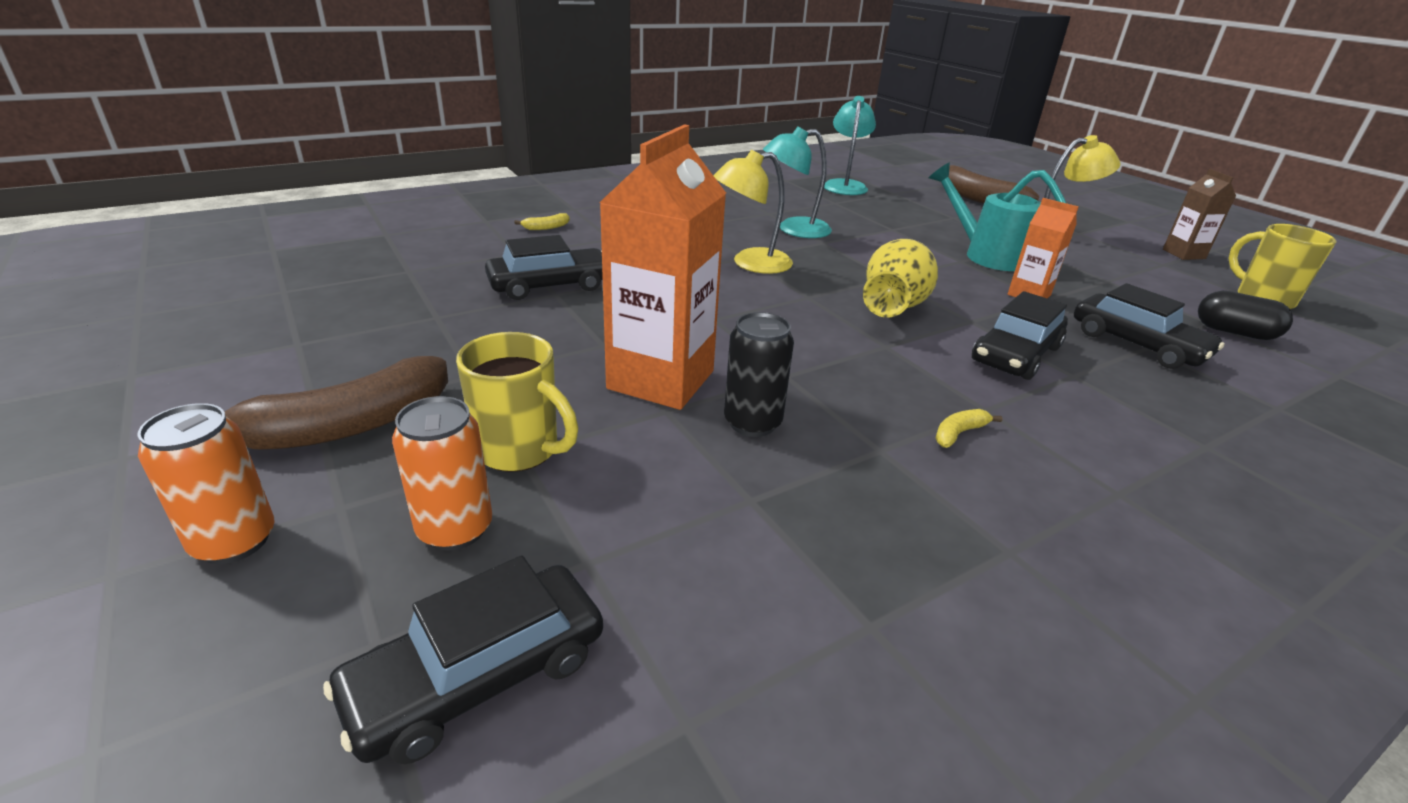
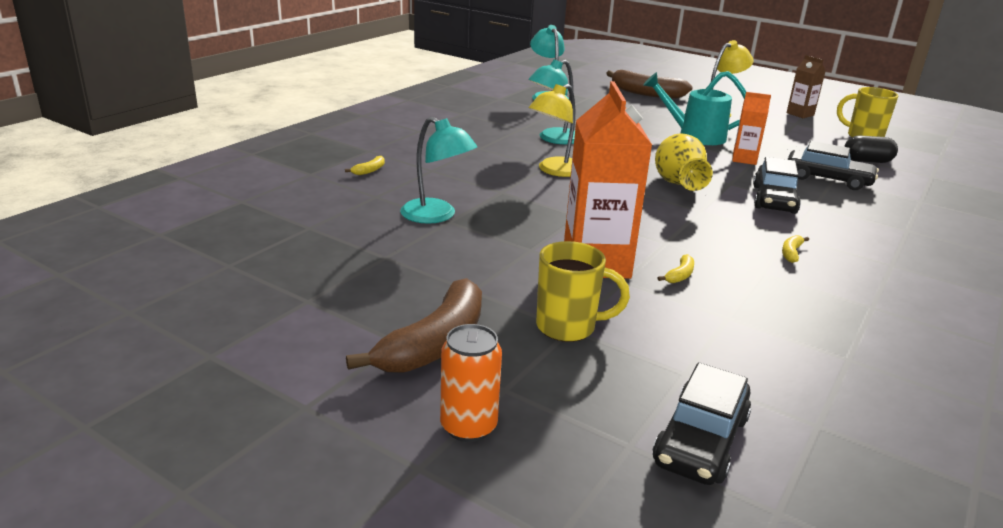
camera: 25 degrees left, 5 degrees down
orange can [392,396,492,551] -> none
black car [485,235,603,300] -> turquoise lamp [400,117,477,224]
black can [724,312,794,437] -> yellow banana [658,254,694,283]

